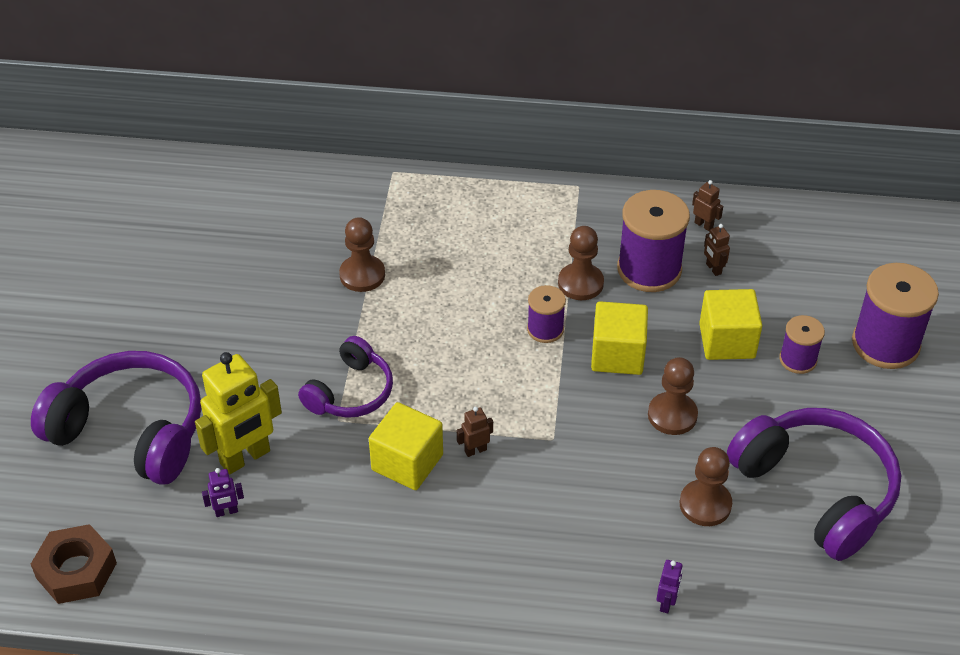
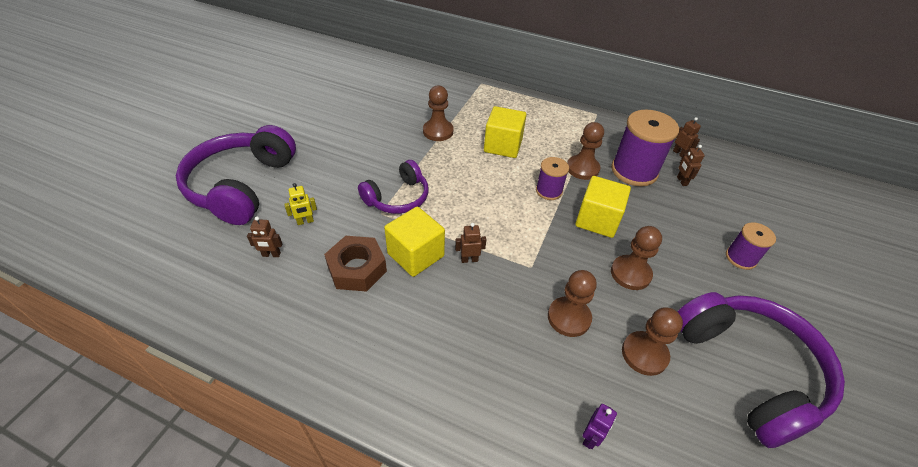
camera: 15 degrees right, 0 degrees up
purple headphones [31,351,202,485] -> purple headphones turned 120 degrees counterclockwise [176,125,296,225]
brown nut [31,524,117,604] -> brown nut moved to [324,236,387,292]
yellow robot [195,352,282,474] -> yellow robot [284,183,317,225], size x0.44
purple robot [202,468,244,517] -> brown robot [247,217,282,257]
yellow cube [699,289,762,360] -> yellow cube moved to [484,106,526,158]
purple spool [852,263,939,369] -> none
none -> brown pawn [548,270,597,337]

